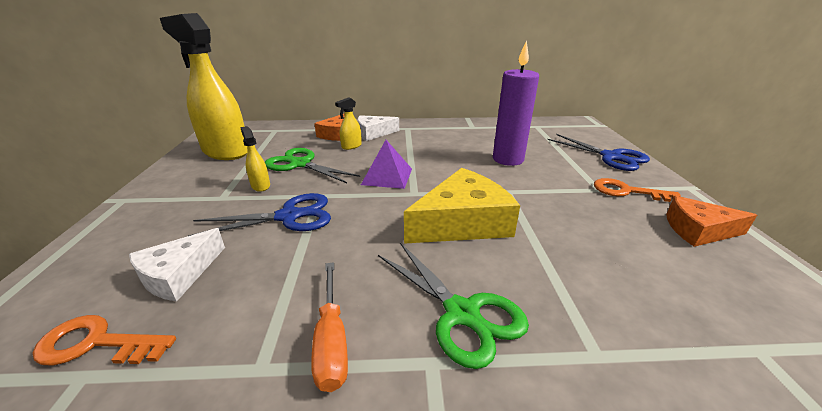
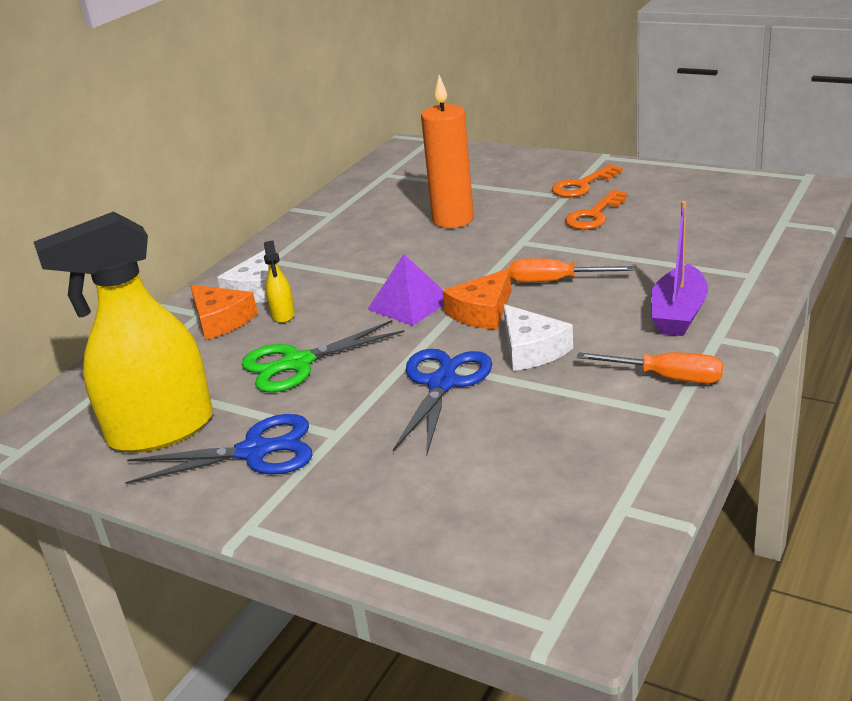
camera: 55 degrees left, 0 degrees up
orange key [33,315,176,366] -> orange key moved to [565,190,627,230]
white cheese [129,228,225,301] -> white cheese moved to [503,304,573,371]
yellow spray bottle [240,126,270,192] -> none
green scissors [378,243,529,369] -> purple boat [651,201,708,336]
yellow cheese [404,168,520,244] -> orange screwdriver [510,258,634,283]
purple candle [493,40,539,166] -> orange candle [421,75,474,228]
blue scissors [547,134,650,171] -> blue scissors moved to [125,414,313,484]
orange cheese [666,196,757,247] -> orange cheese moved to [442,268,511,330]

